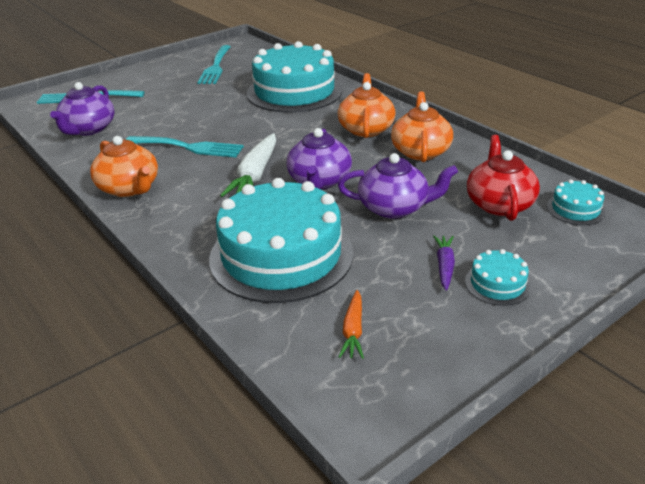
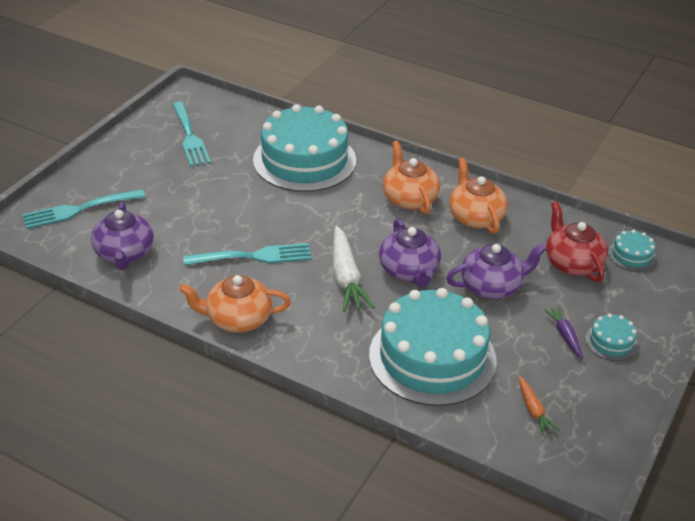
camera: 25 degrees left, 5 degrees up
orange teapot [90,136,158,197] -> orange teapot turned 150 degrees clockwise [179,275,291,333]

